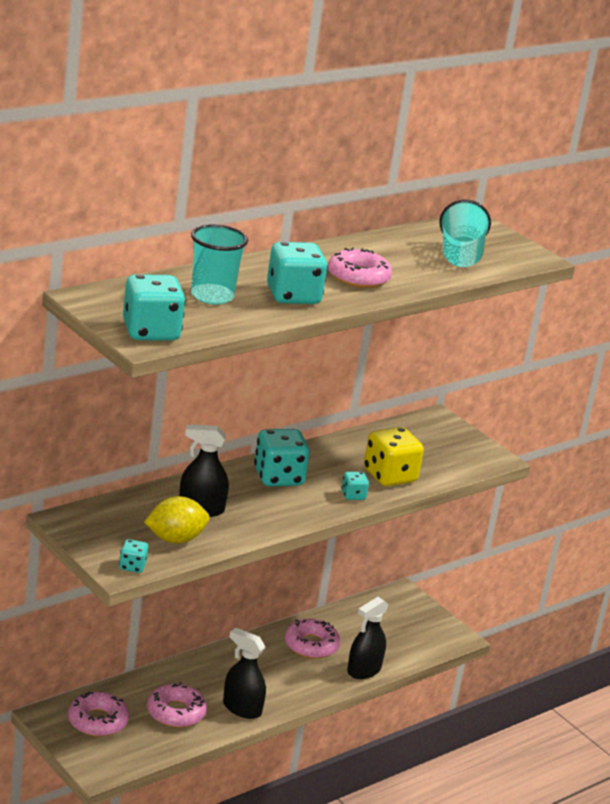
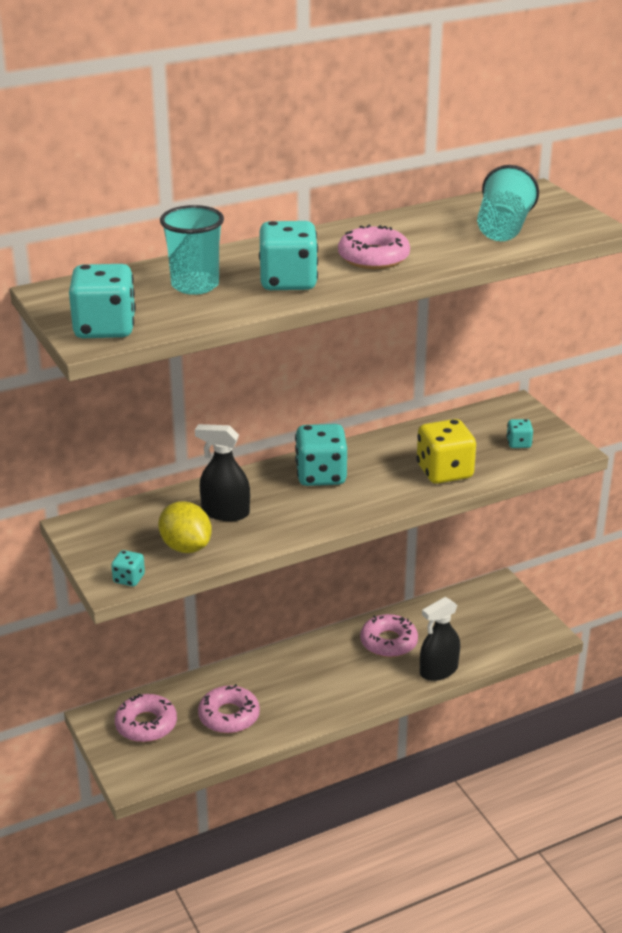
camera: 15 degrees right, 5 degrees up
yellow lemon [144,496,210,543] -> yellow lemon turned 60 degrees clockwise [158,501,212,553]
black spray bottle [223,628,266,719] -> none
turquoise dice [341,472,369,500] -> turquoise dice moved to [506,419,533,448]

